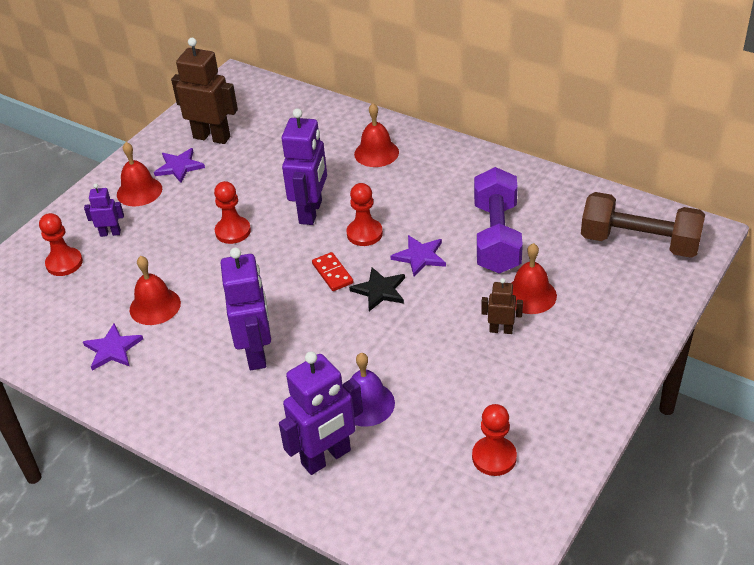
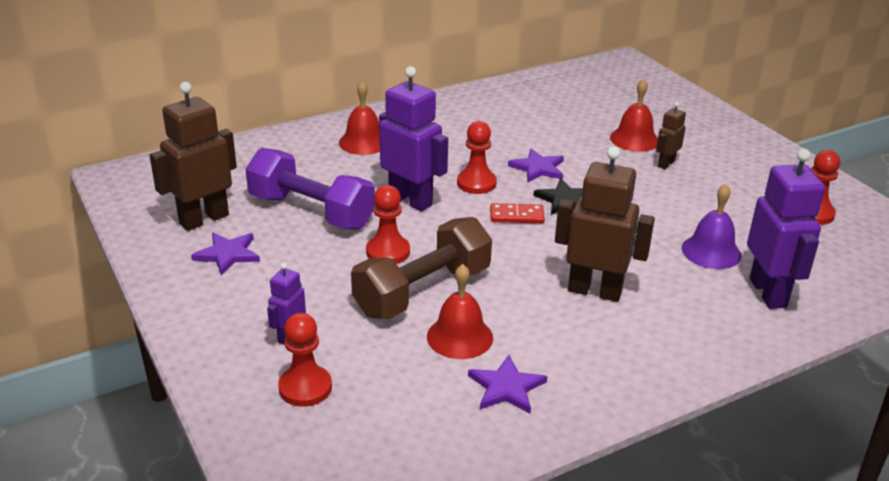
camera: 65 degrees left, 10 degrees down
red bell [117,142,162,206] -> none
purple robot [221,248,271,370] -> brown robot [555,146,655,302]
purple dumbbell [474,167,523,274] -> purple dumbbell moved to [246,148,375,229]
brown dumbbell [581,192,705,258] -> brown dumbbell moved to [351,217,492,319]

